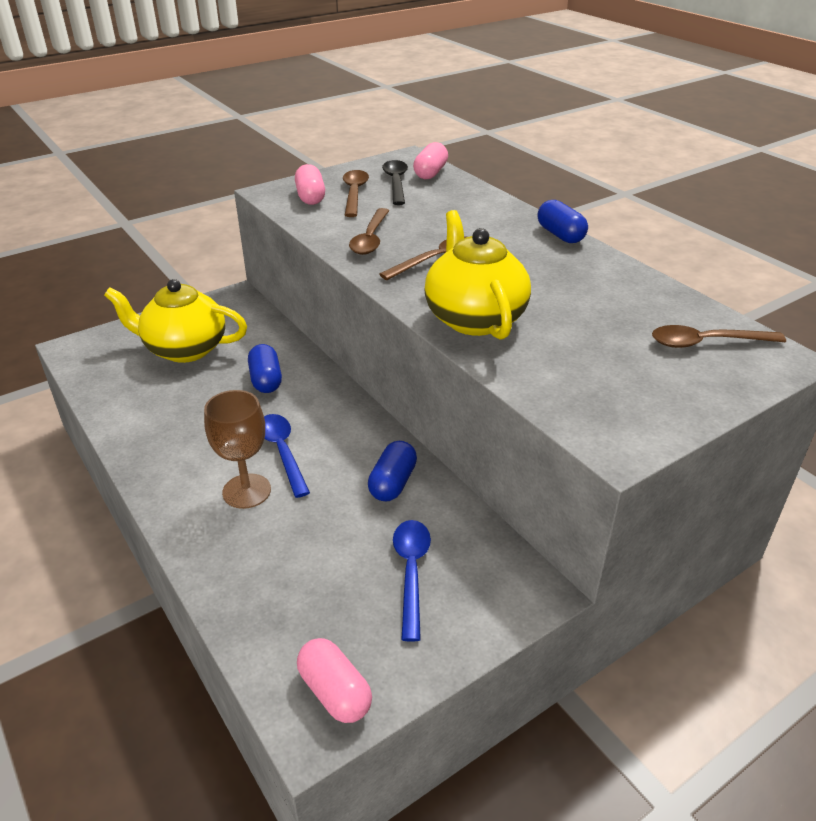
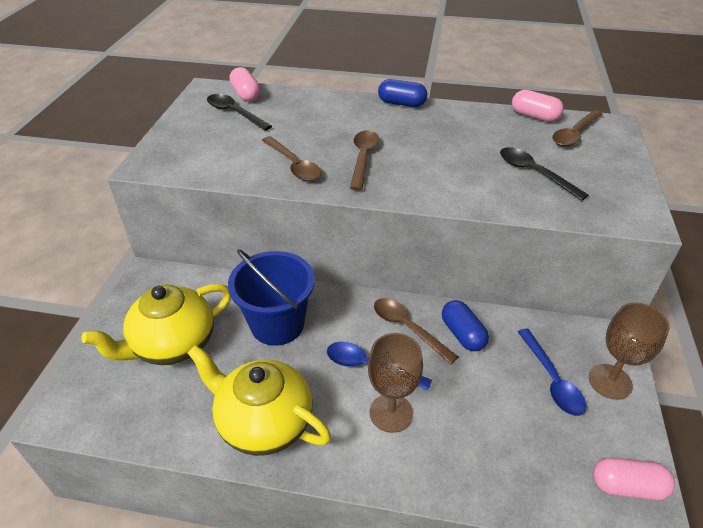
camera: 45 degrees left, 5 degrees up
blue capsule [248,344,282,393] -> blue bucket [228,249,315,346]
pink capsule [295,164,325,205] -> pink capsule moved to [512,90,564,122]
brown spoon [343,170,369,217] -> brown spoon moved to [374,298,458,364]
blue spoon [393,520,431,642] -> blue spoon turned 150 degrees counterclockwise [518,329,586,416]
yellow teapot [424,210,531,340] -> yellow teapot moved to [188,345,331,456]
none -> black spoon [500,147,589,201]
none -> brown goblet [589,303,670,400]

